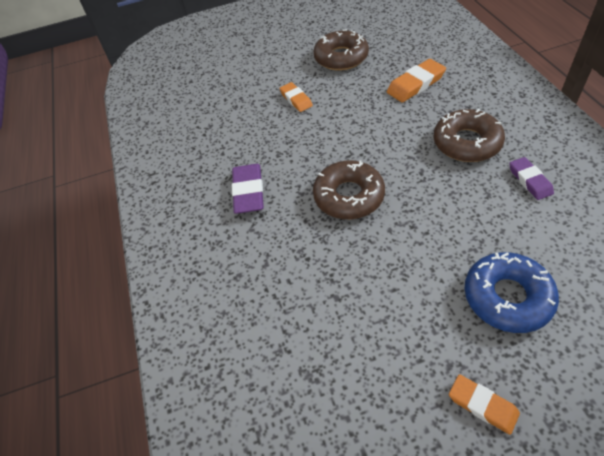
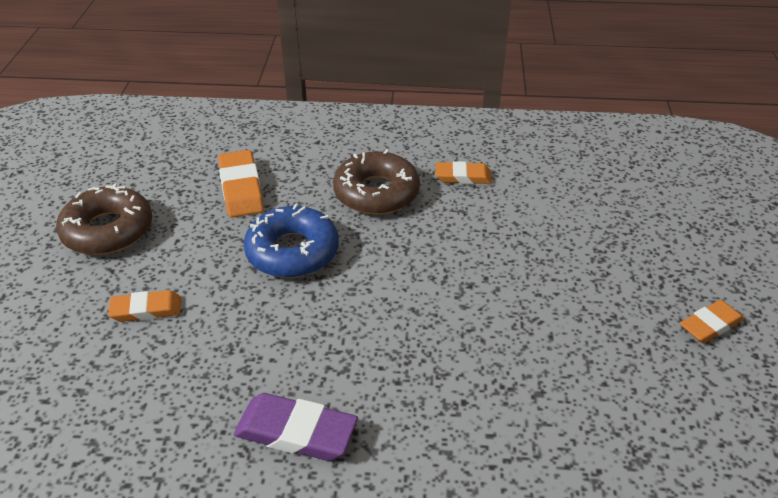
camera: 75 degrees left, 10 degrees down
brown donut [313,161,385,219] -> none
blue donut [465,252,559,333] -> blue donut moved to [243,204,339,278]
purple eraser [509,157,554,200] -> orange eraser [436,161,492,184]

